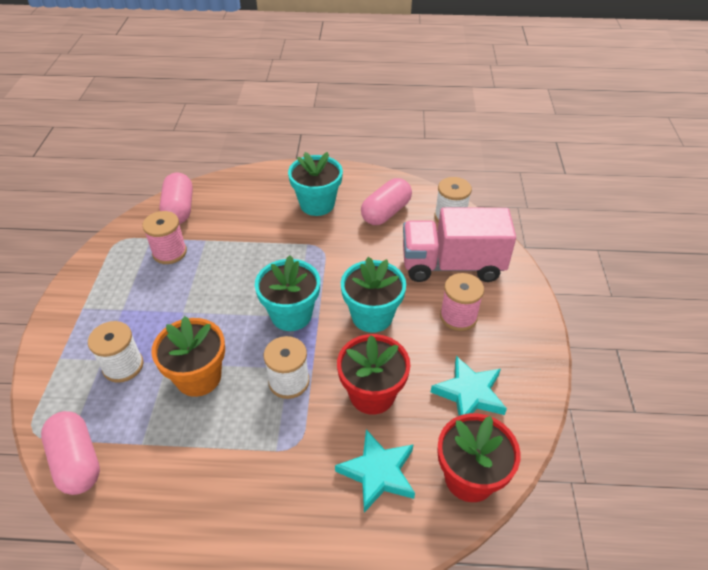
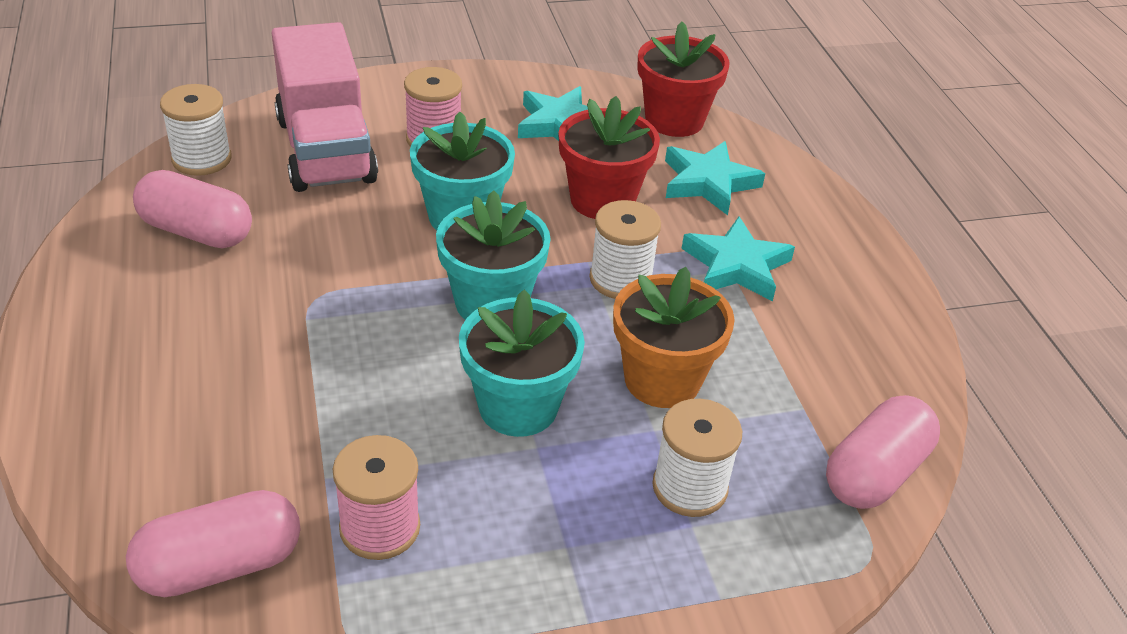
camera: 110 degrees left, 5 degrees down
turquoise flower pot [288,152,343,216] -> turquoise flower pot moved to [459,290,585,437]
none -> turquoise star [681,216,795,301]

